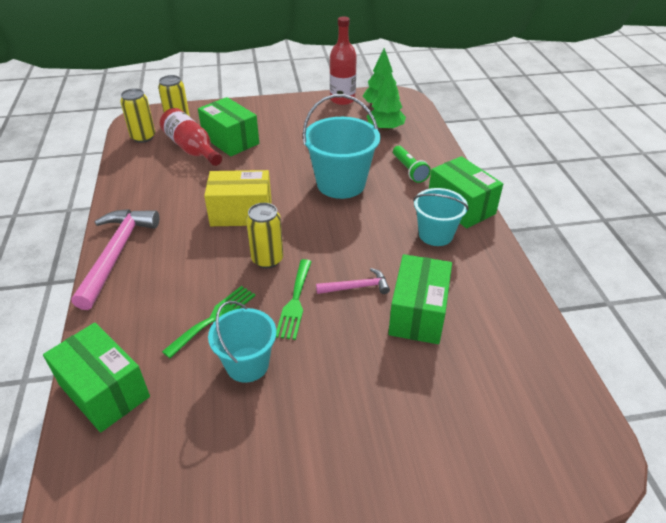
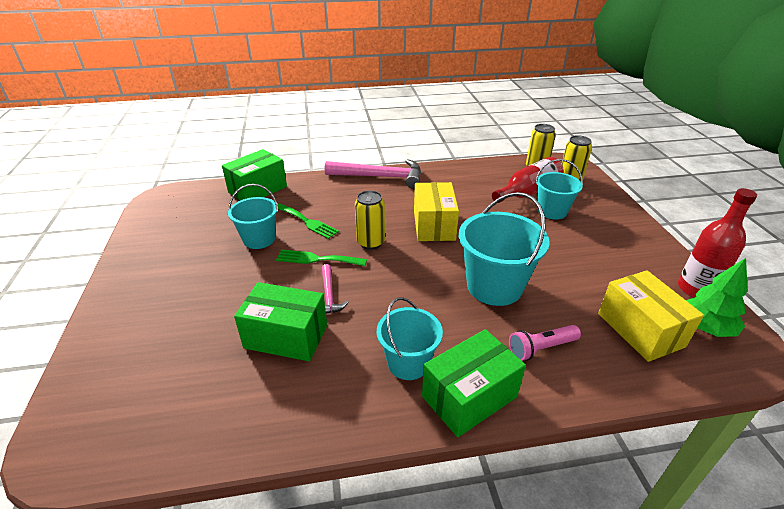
camera: 90 degrees right, 5 degrees down
green box [198,97,259,156] -> turquoise bucket [535,159,583,219]
green tree [367,69,406,131] -> yellow box [598,270,704,362]
green flashlight [393,146,431,183] -> pink flashlight [509,325,581,361]

